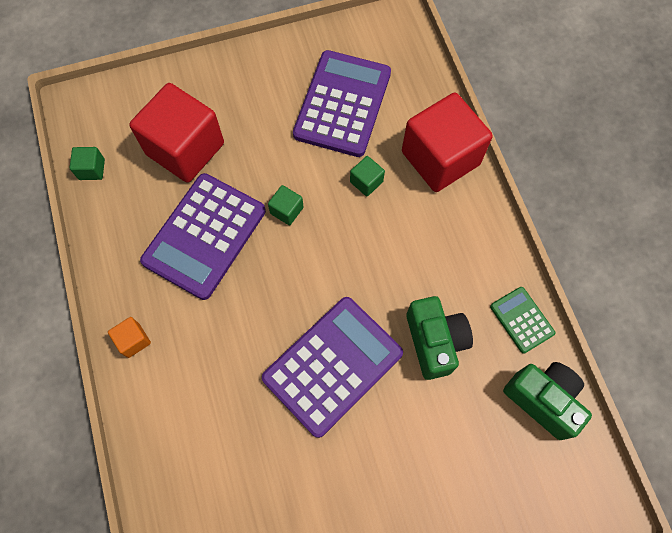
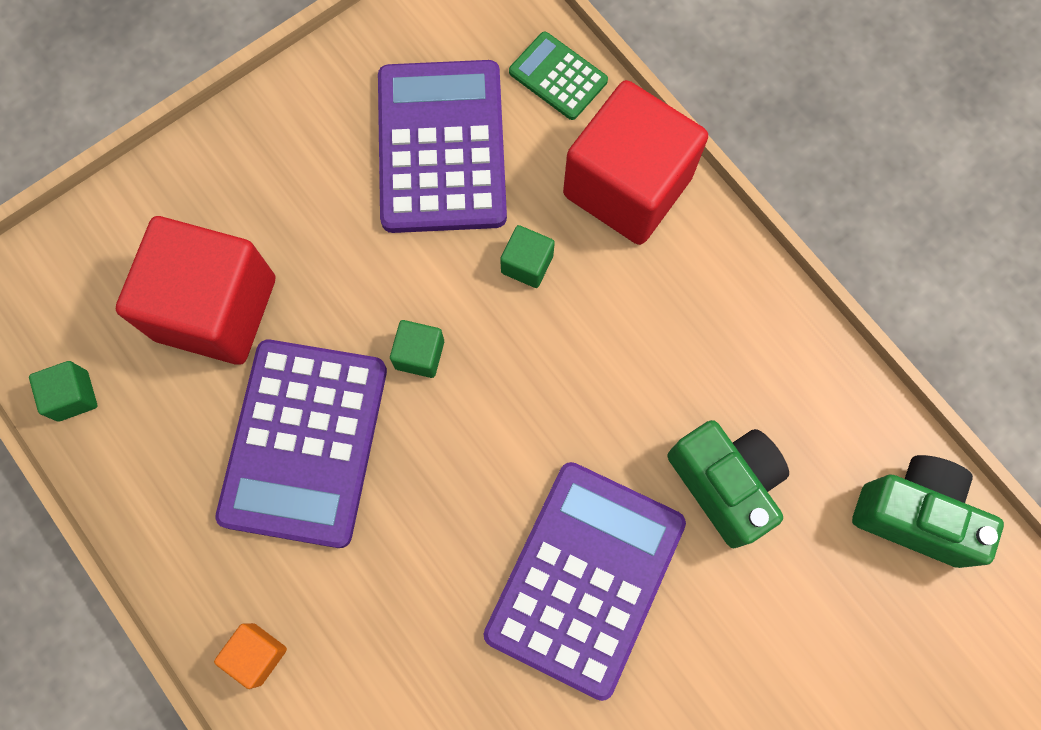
camera: 20 degrees left, 5 degrees up
green calculator [490,287,555,354] -> green calculator moved to [509,32,608,120]

